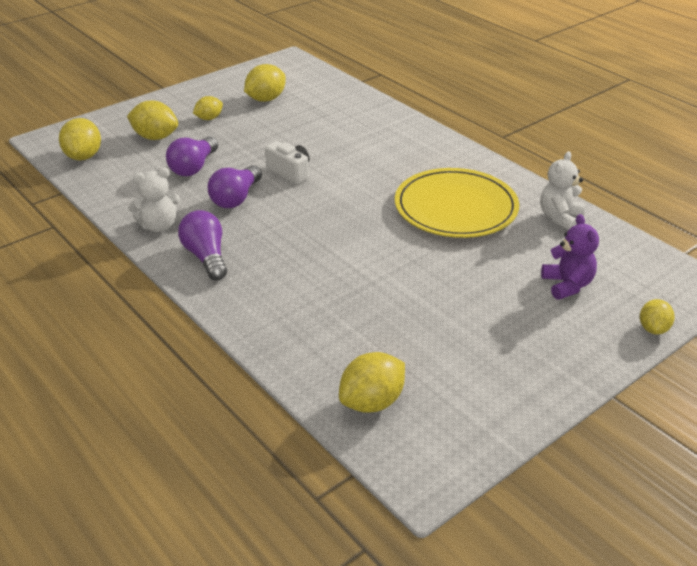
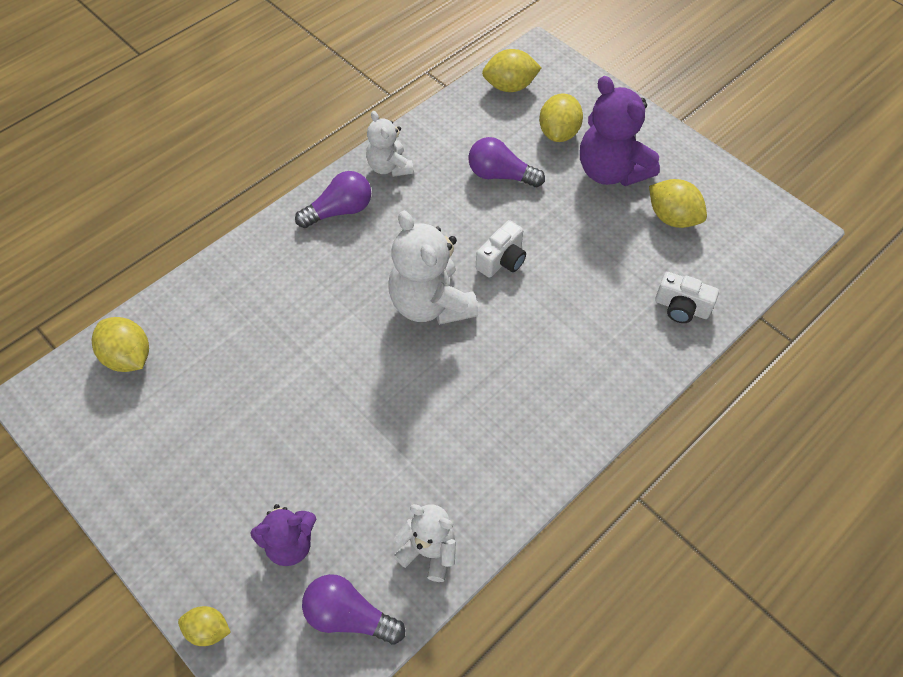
camera: 85 degrees right, 20 degrees up
yellow lemon [193,96,223,120] -> purple teddy bear [580,76,660,186]
purple light bulb [207,165,262,208] -> purple light bulb moved to [302,574,405,644]
yellow plate [395,168,519,238] -> none
none -> white teddy bear [388,211,478,325]
none -> white camera [655,272,719,323]

